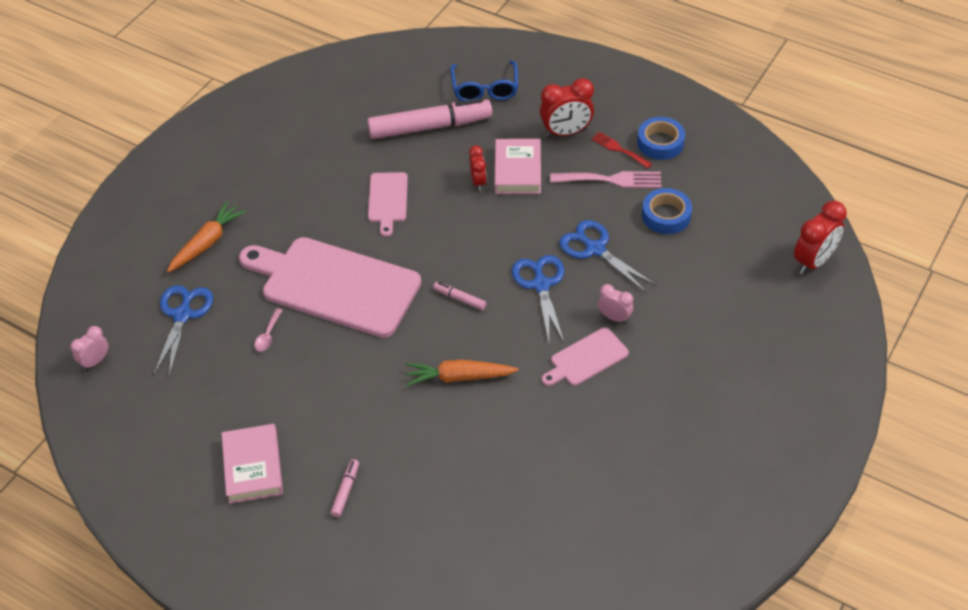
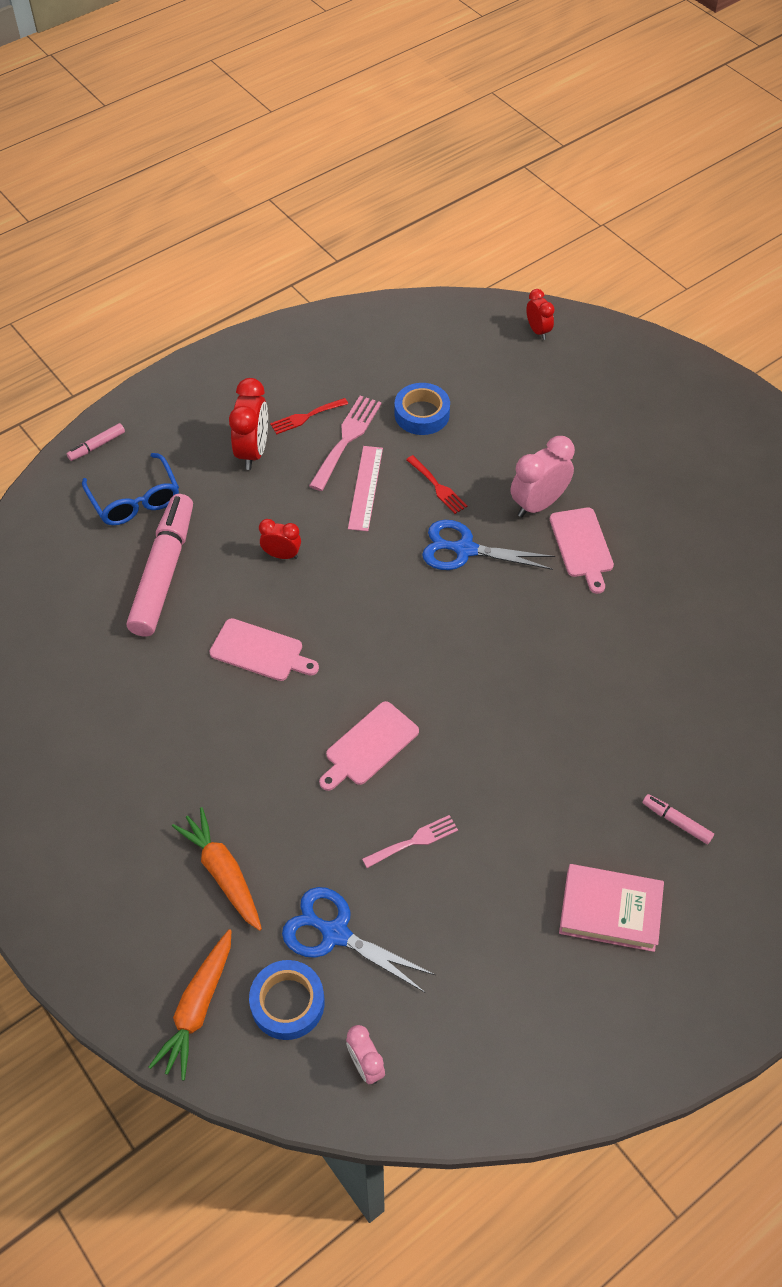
camera: 70 degrees left, 5 degrees up
pink cutting board [239,237,422,338] -> pink cutting board [319,701,419,791], size x0.47
pink spoon [254,308,282,352] -> pink fork [362,815,458,868]
orange carrot [406,360,518,386] -> orange carrot moved to [149,929,231,1080]
pink marker [433,282,486,310] -> pink marker moved to [67,423,125,461]
blue glasses [450,61,518,101] -> blue glasses turned 45 degrees clockwise [82,453,179,525]
pink book [495,139,541,194] -> none
blue scissors [559,220,656,293] -> red fork [406,455,467,514]
pink clock [598,284,633,323] -> pink clock [511,436,575,517], size x1.68
blue tape [637,117,685,160] -> blue tape moved to [249,960,325,1040]
red clock [794,201,847,274] -> red clock [526,289,555,340], size x0.60
none -> pink ruler [348,446,383,531]

